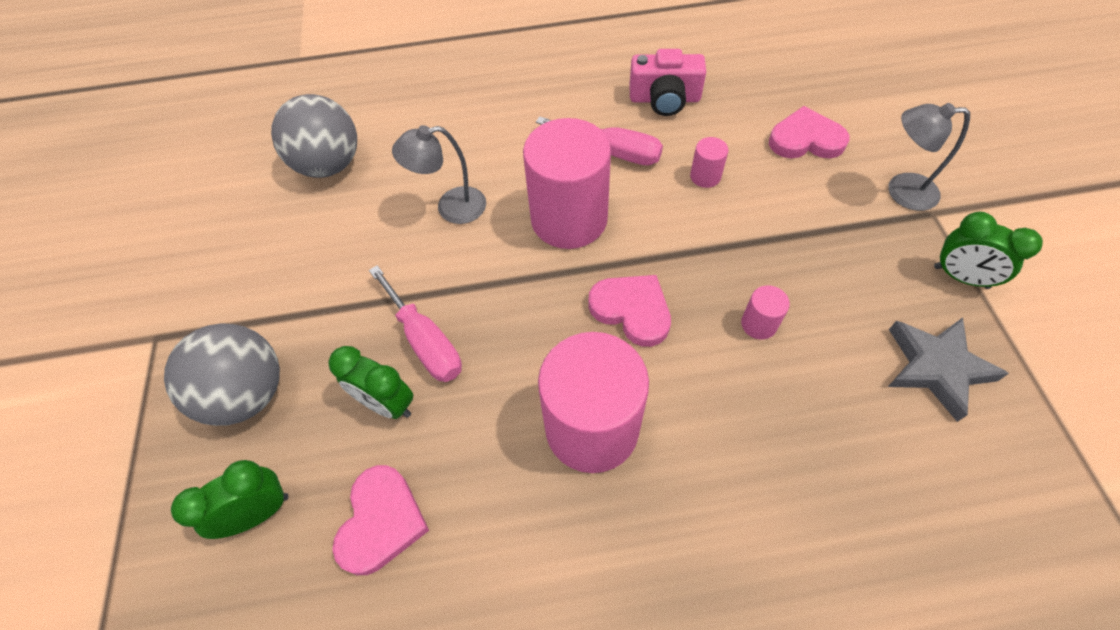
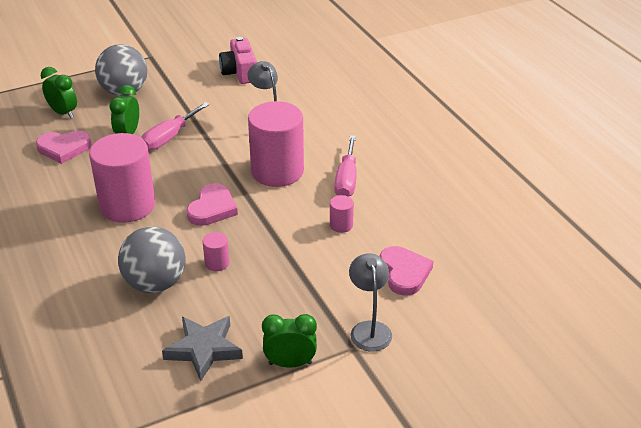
camera: 70 degrees right, 20 degrees down
grey ball [271,94,357,178] -> grey ball moved to [118,227,185,293]
pink camera [629,49,706,116] -> pink camera moved to [219,37,257,84]
green clock [934,212,1043,289] -> green clock turned 75 degrees clockwise [262,314,317,368]

